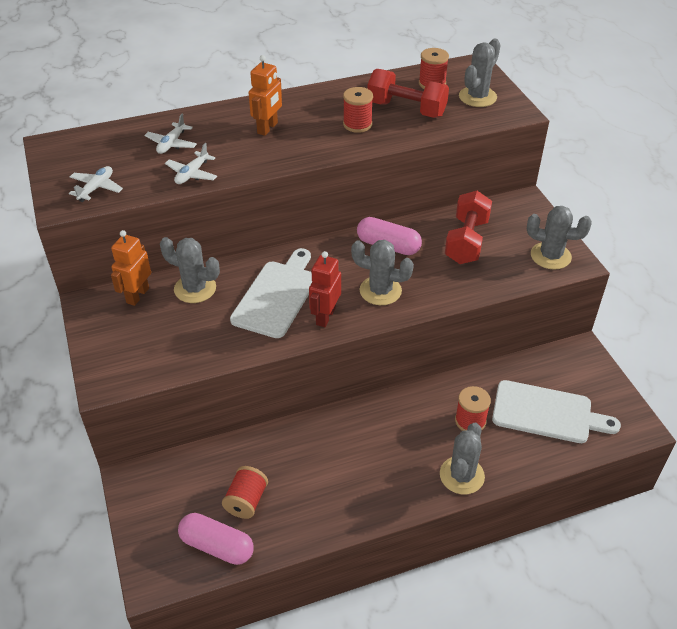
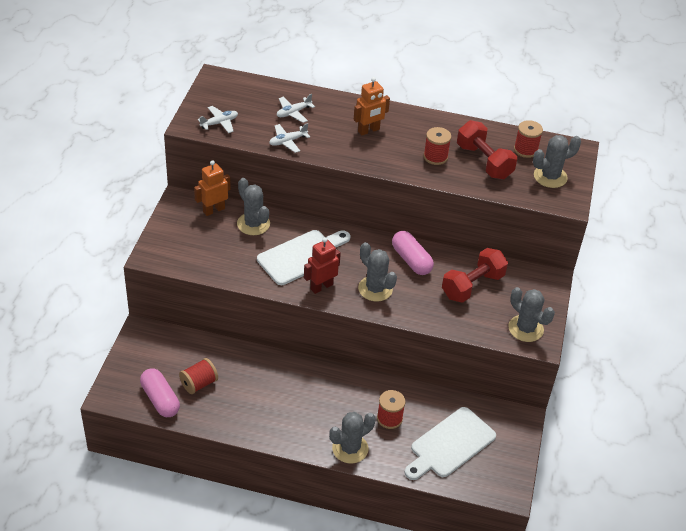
camera: 30 degrees right, 0 degrees up
white cutting board [492,380,621,443] -> white cutting board turned 90 degrees clockwise [405,407,496,480]

